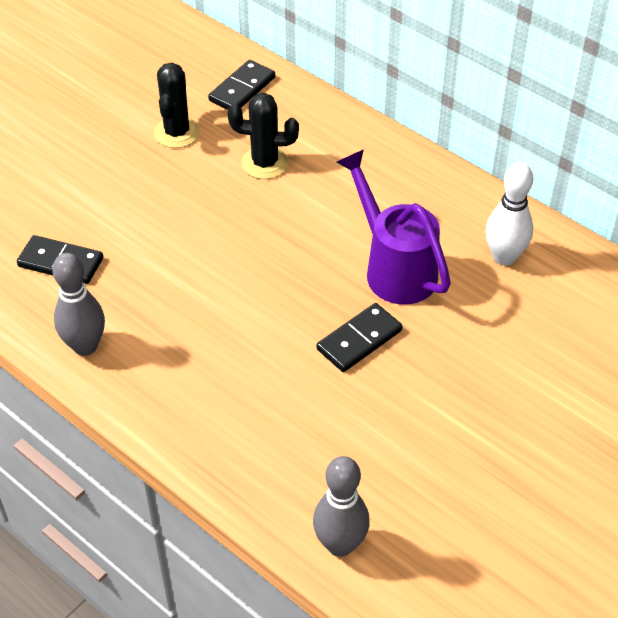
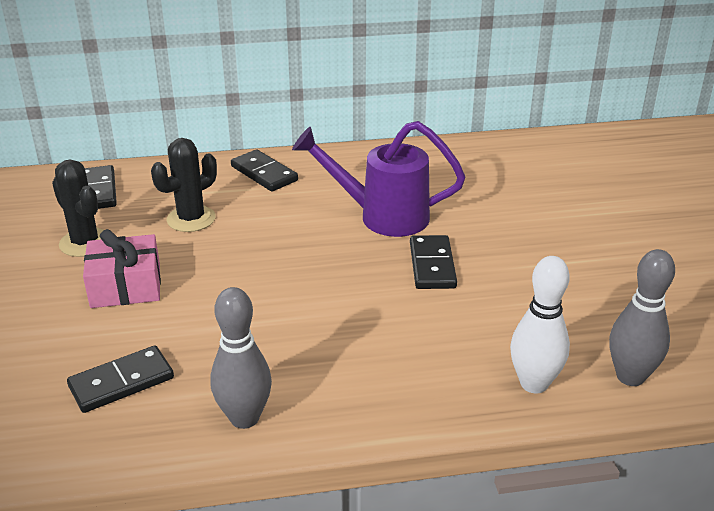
camera: 50 degrees left, 15 degrees down
white bowling pin [486,163,533,266] -> white bowling pin moved to [510,256,570,393]
none -> pink gift [83,229,161,308]
none -> black domino [231,149,298,191]

